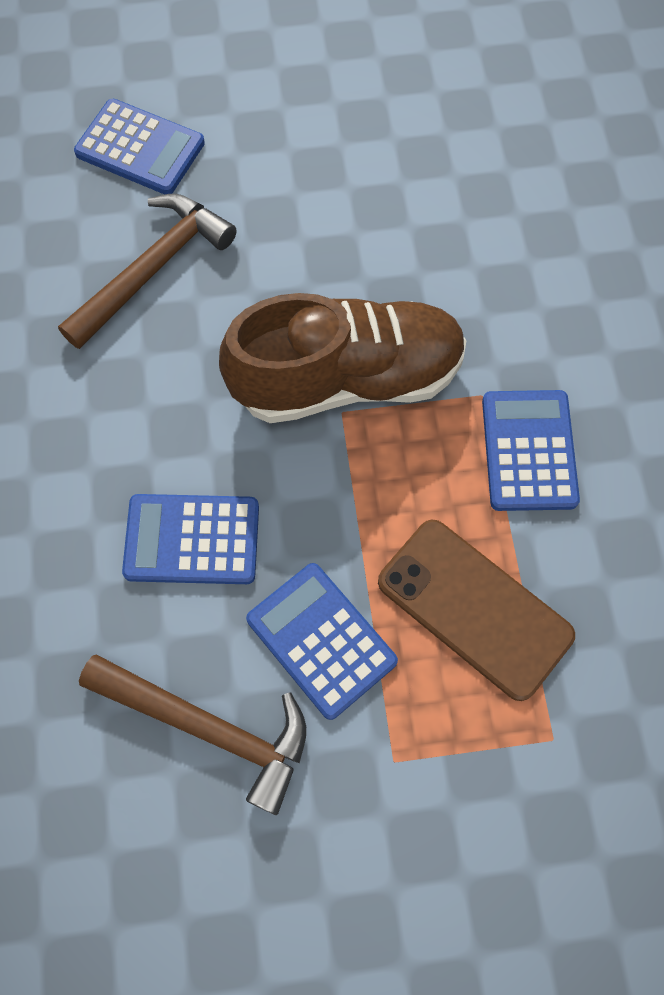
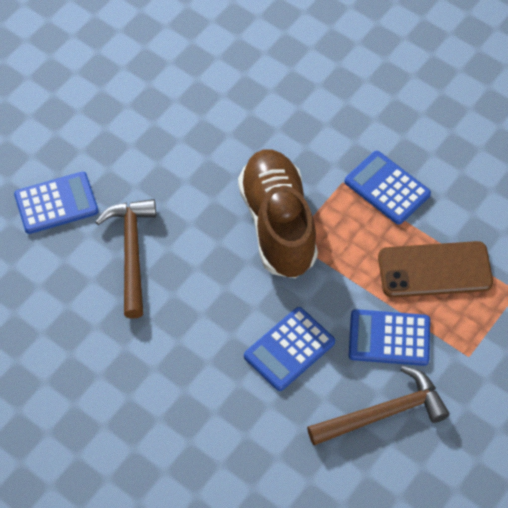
camera: 45 degrees left, 10 degrees down
brown shoe [219,293,467,423] -> brown shoe turned 45 degrees counterclockwise [238,150,318,278]

